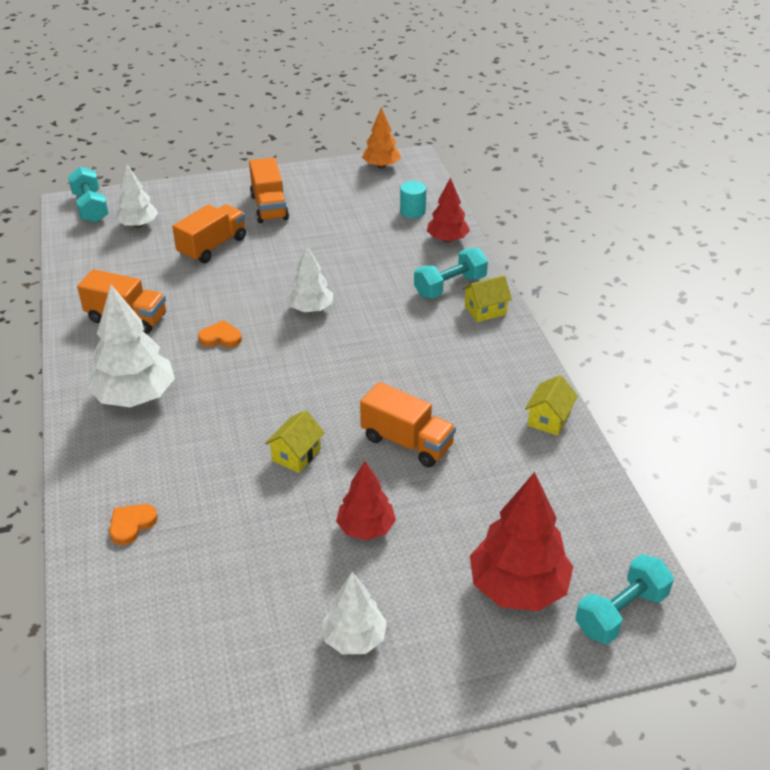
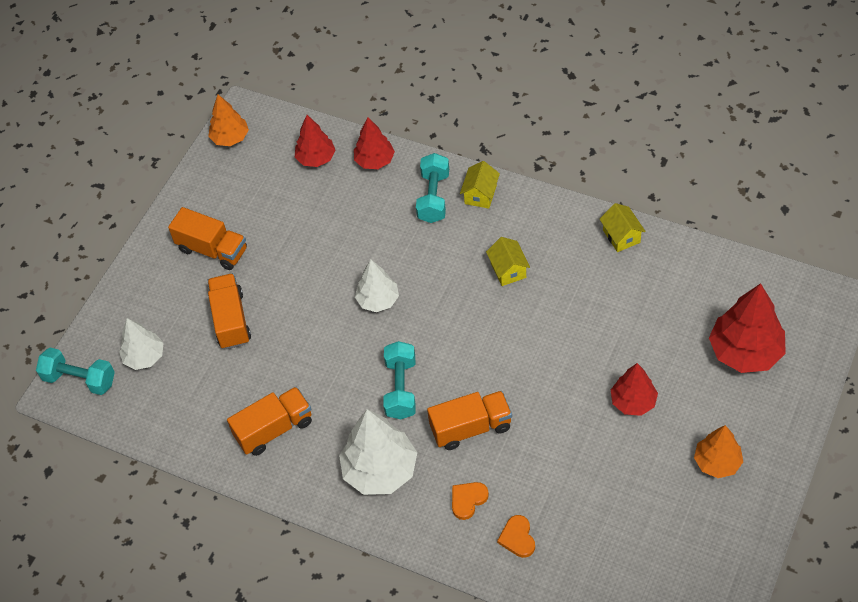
camera: 45 degrees left, 15 degrees up
orange heart [198,320,242,347] -> orange heart moved to [452,482,489,520]
yellow house [265,410,325,473] -> yellow house moved to [486,237,530,286]
white tree [321,572,387,654] -> orange tree [694,425,743,478]
orange truck [360,382,456,467] -> orange truck moved to [427,391,512,450]
turquoise cylinder [400,181,426,218] -> red tree [295,115,335,167]
turquoise dumbbell [575,554,674,644] -> turquoise dumbbell moved to [383,341,416,419]

